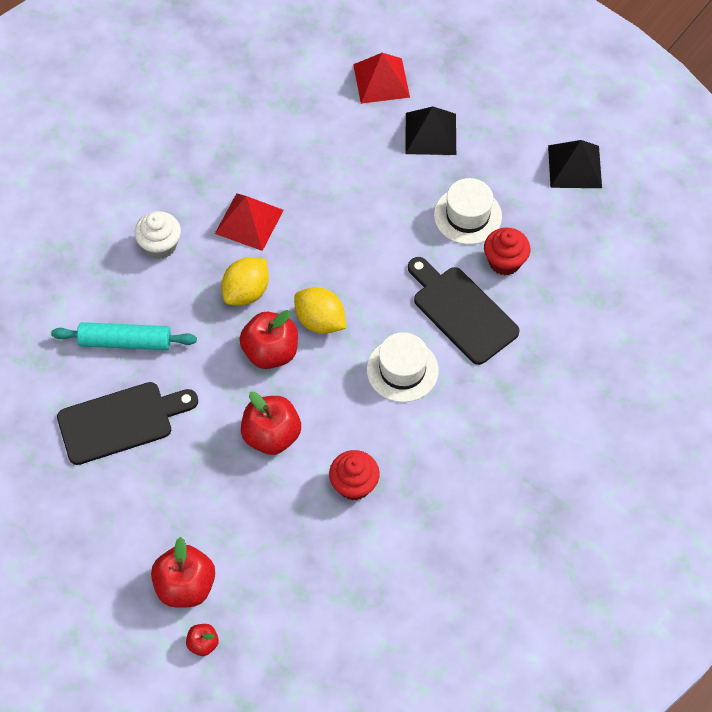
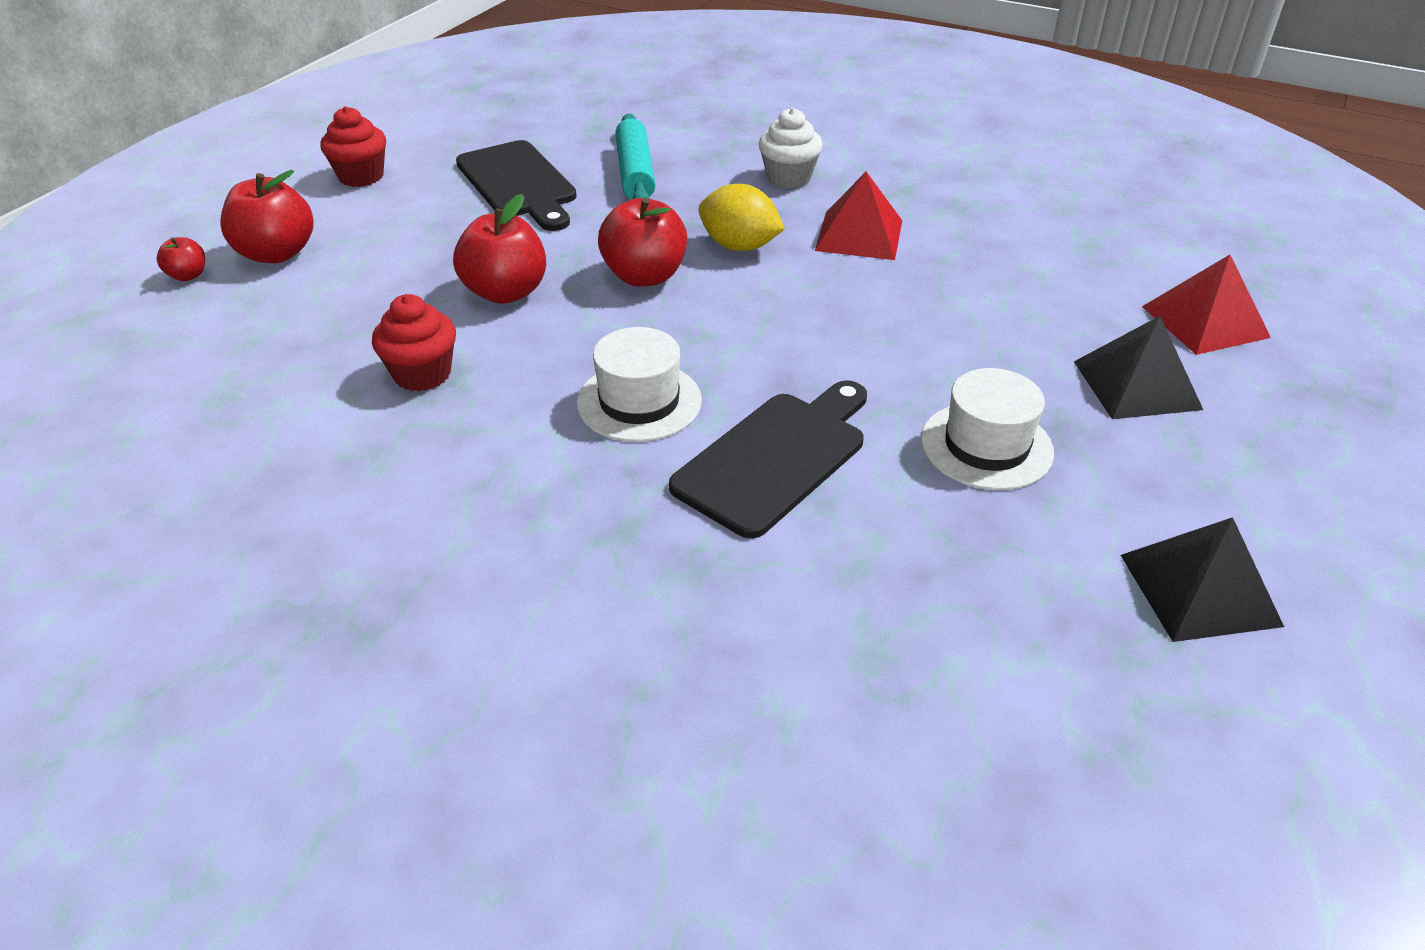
camera: 80 degrees right, 20 degrees down
yellow lemon [294,287,346,334] -> none
red cupcake [484,228,530,275] -> red cupcake moved to [320,106,386,187]

